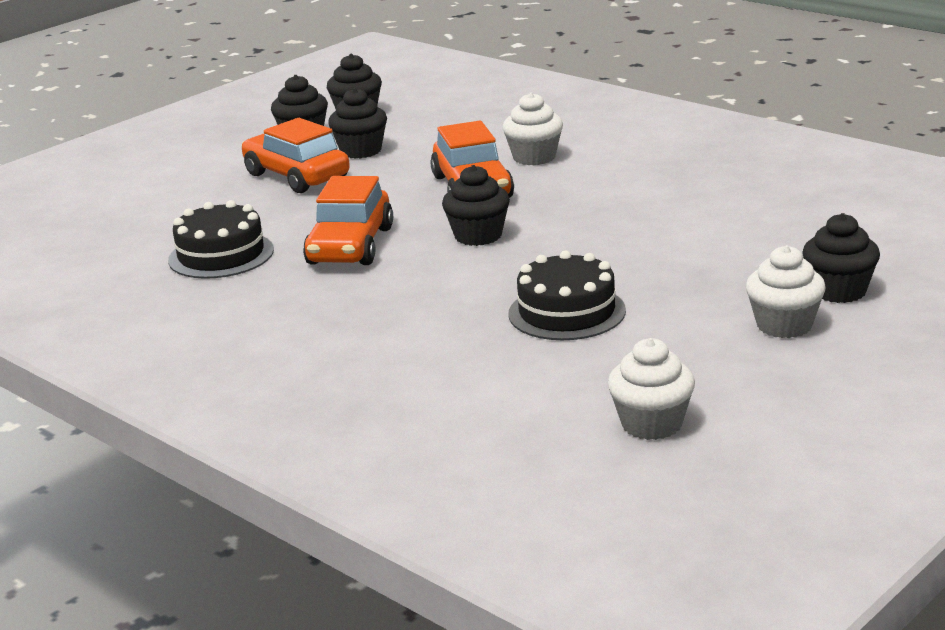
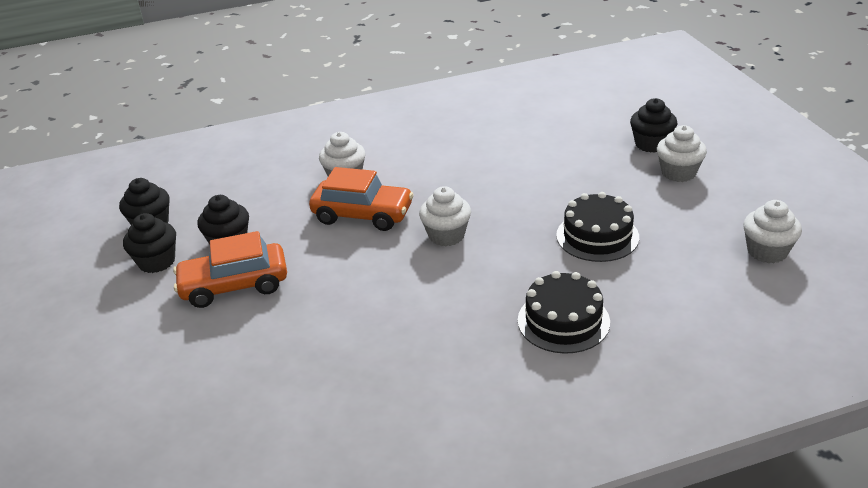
camera: 60 degrees left, 10 degrees up
black cake [168,200,274,279] -> black cake moved to [518,271,610,354]
orange car [303,176,393,265] -> none
black cupcake [442,165,510,246] -> white cupcake [419,186,471,246]

